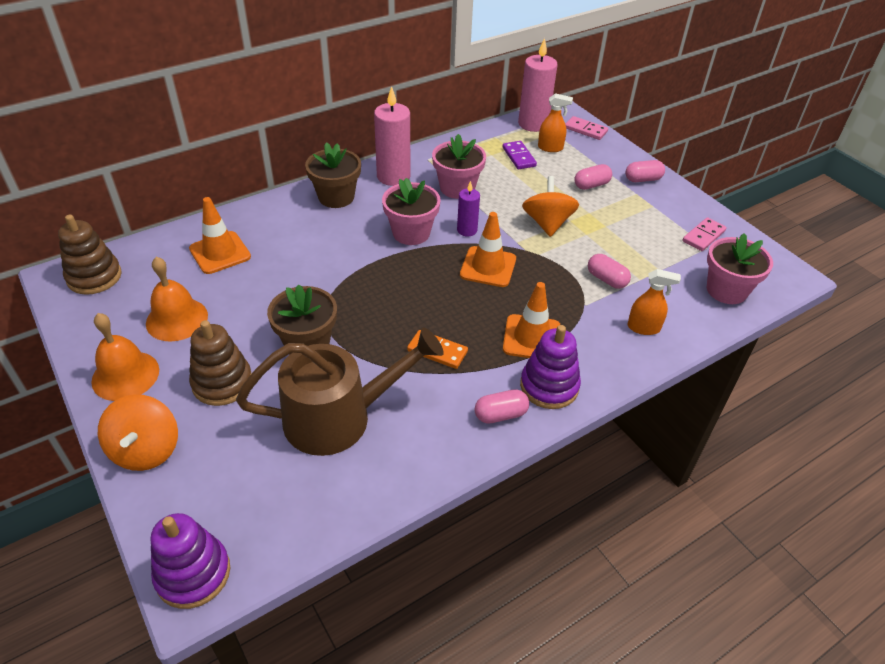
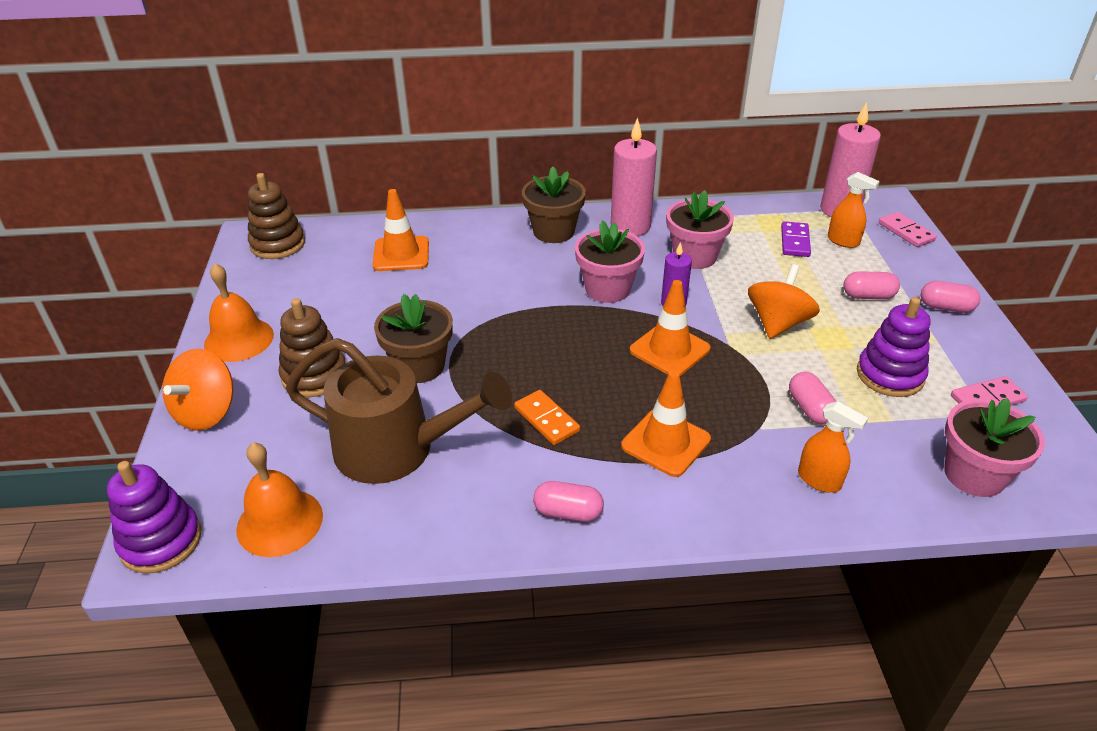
camera: 30 degrees right, 5 degrees down
orange bell [146,257,208,341] -> orange bell moved to [236,442,323,557]
purple stacking toy [520,325,581,409] -> purple stacking toy moved to [857,297,930,397]

